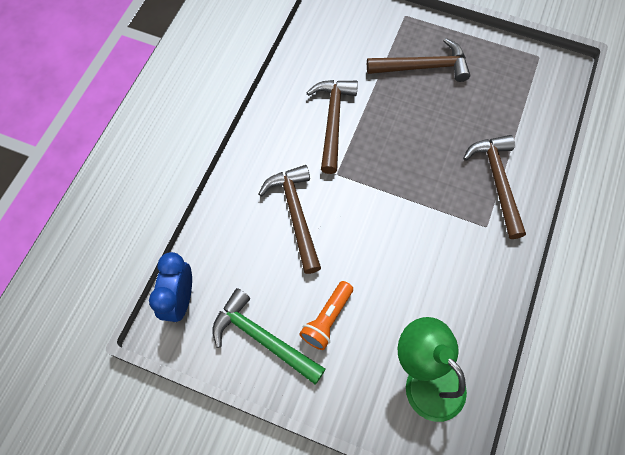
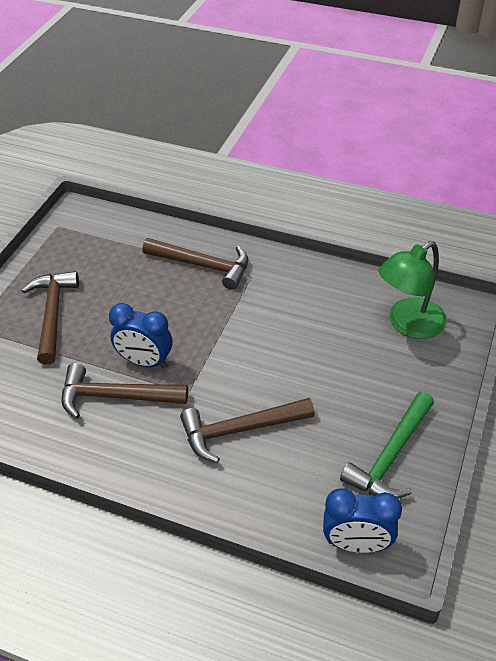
camera: 90 degrees left, 20 degrees down
orange flashlight [300,281,353,350] -> none
brown hammer [463,135,526,239] -> brown hammer turned 150 degrees counterclockwise [143,238,248,290]
none -> blue clock [109,303,172,369]

